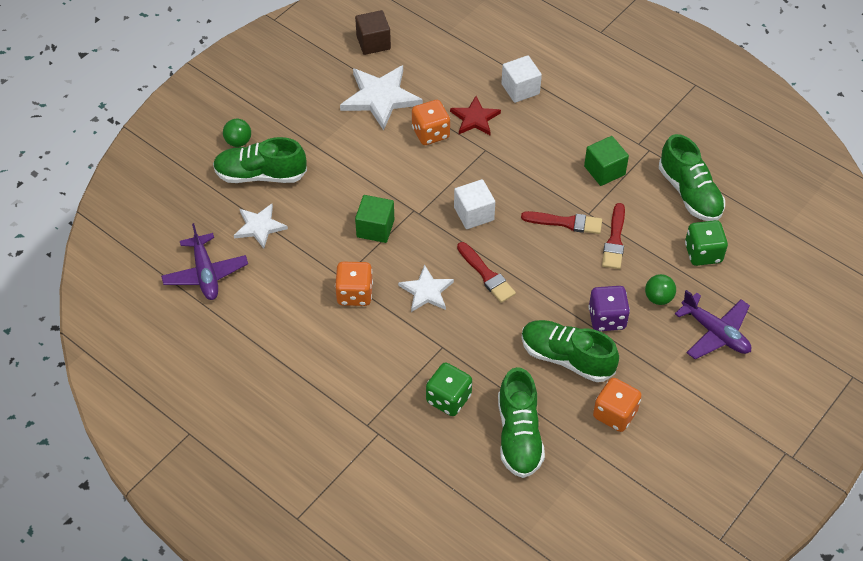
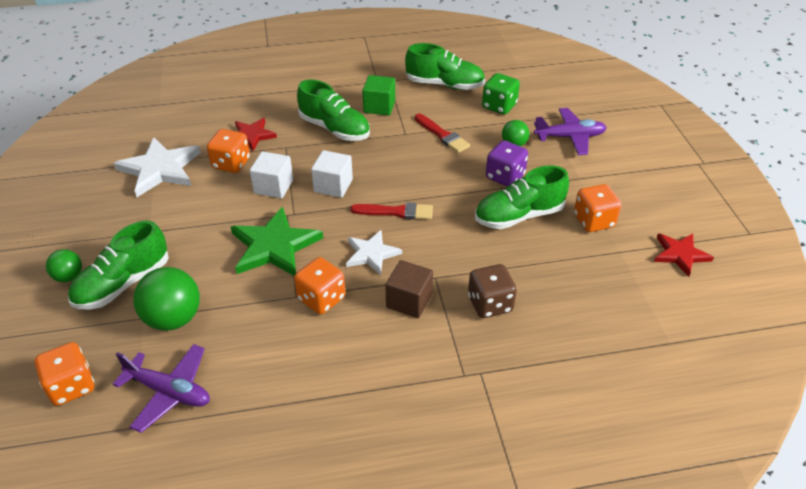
camera: 50 degrees left, 10 degrees down
white star [234,204,288,249] -> green ball [133,267,200,331]
brown cube [355,10,391,55] -> brown cube moved to [385,260,433,318]
green cube [355,195,394,243] -> green star [231,207,323,276]
green dice [426,362,472,416] -> brown dice [468,264,517,318]
green shoe [498,367,545,478] -> green shoe moved to [297,79,370,141]
white cube [502,55,542,103] -> white cube moved to [250,151,293,198]
red brush [521,211,602,234] -> none
none -> orange dice [35,342,94,406]
none -> red star [654,233,714,277]

